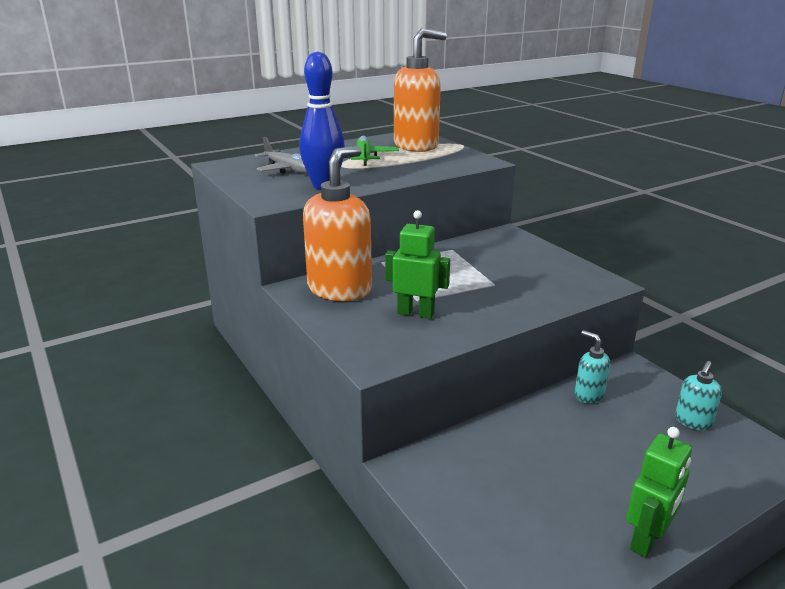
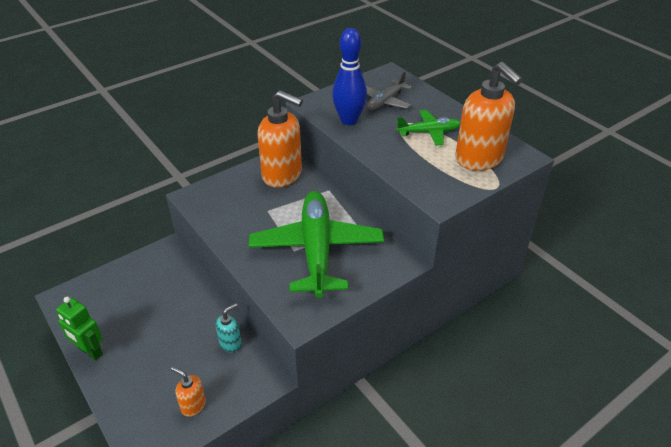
camera: 85 degrees right, 15 degrees up
green robot [385,210,450,319] -> none
turquoise soap dispenser [675,361,722,430] -> orange soap dispenser [171,367,206,417]
none -> green plane [249,191,384,298]

